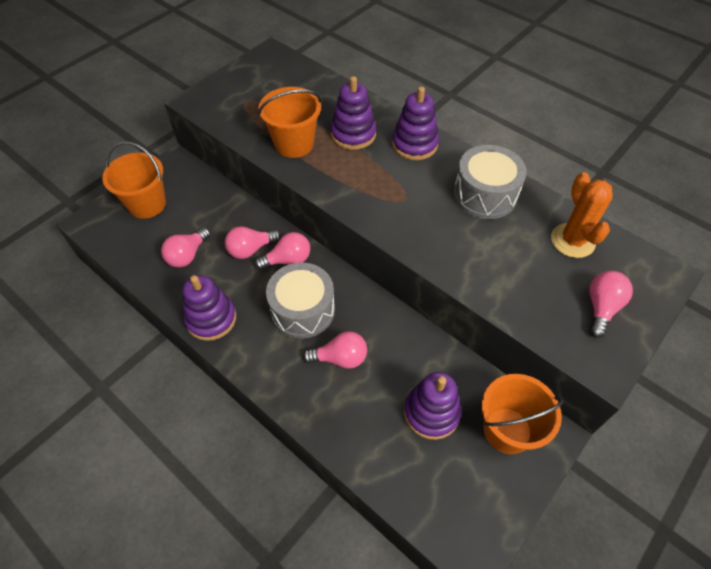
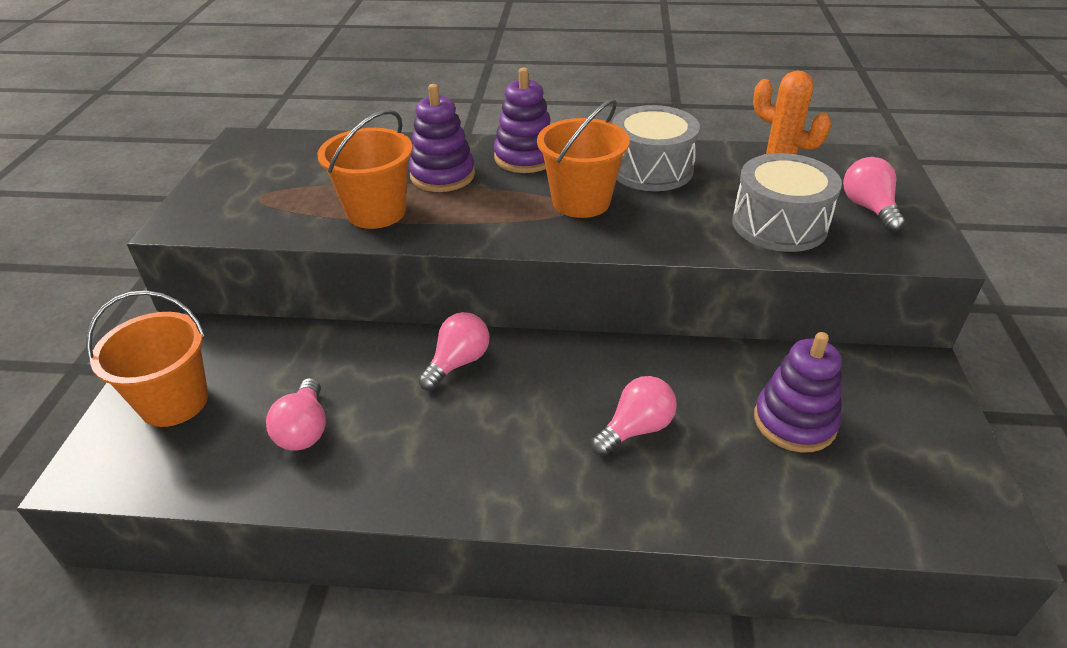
camera: 35 degrees left, 15 degrees down
purple stacking toy [183,275,236,341] -> none
pink light bulb [225,226,281,259] -> none
grey drum [266,263,335,339] -> grey drum moved to [732,153,842,252]
orange bucket [482,374,563,454] -> orange bucket moved to [537,99,630,218]

